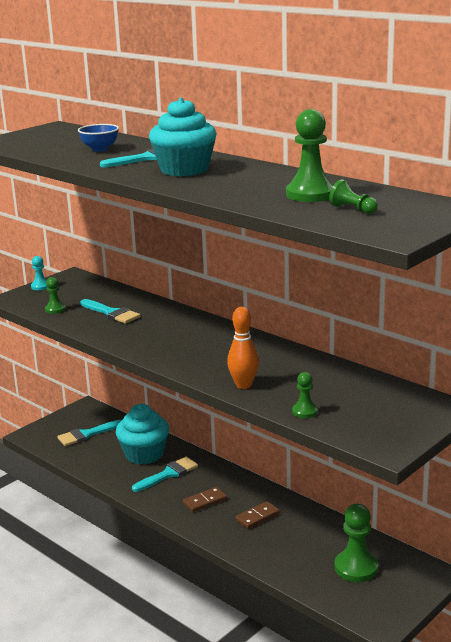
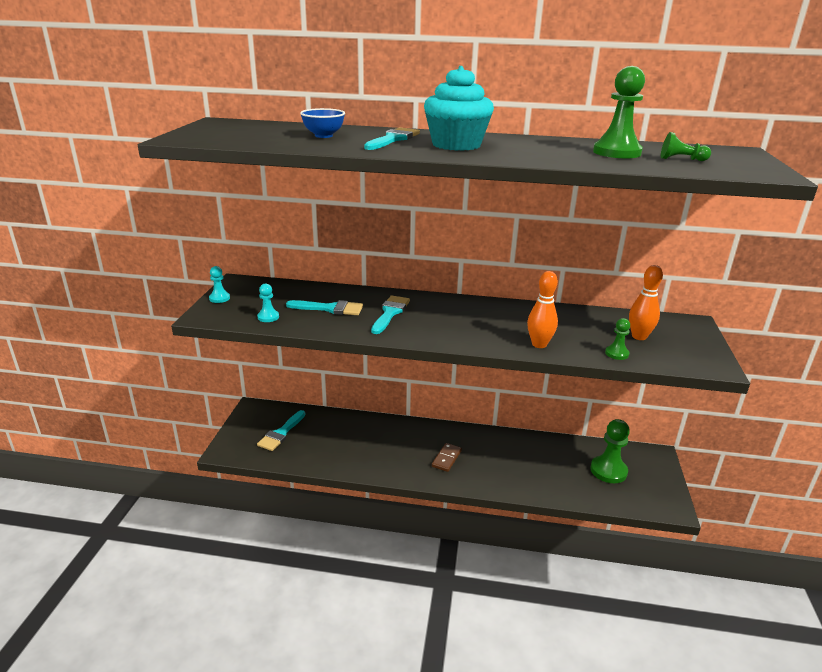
camera: 35 degrees left, 5 degrees up
green pawn [45,277,65,314] -> turquoise pawn [257,284,279,322]
turquoise cupcake [116,404,169,465] -> none
turquoise brush [132,457,198,492] -> turquoise brush moved to [371,295,410,334]
brown domino [235,501,280,529] -> none
none -> orange bowling pin [629,265,663,340]

